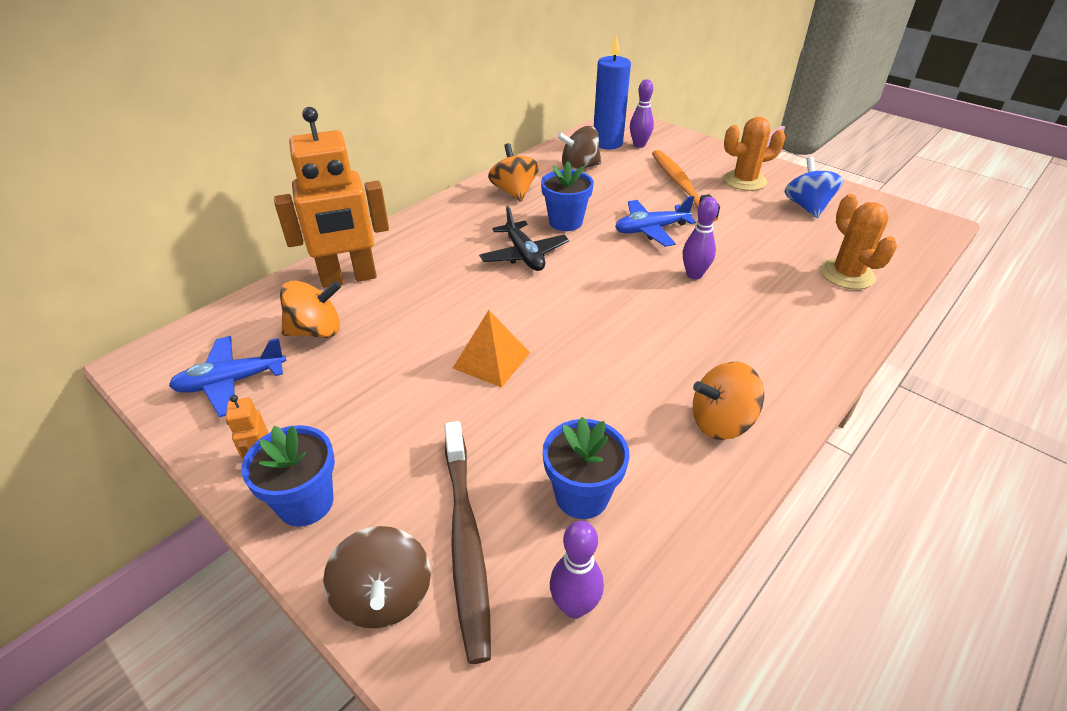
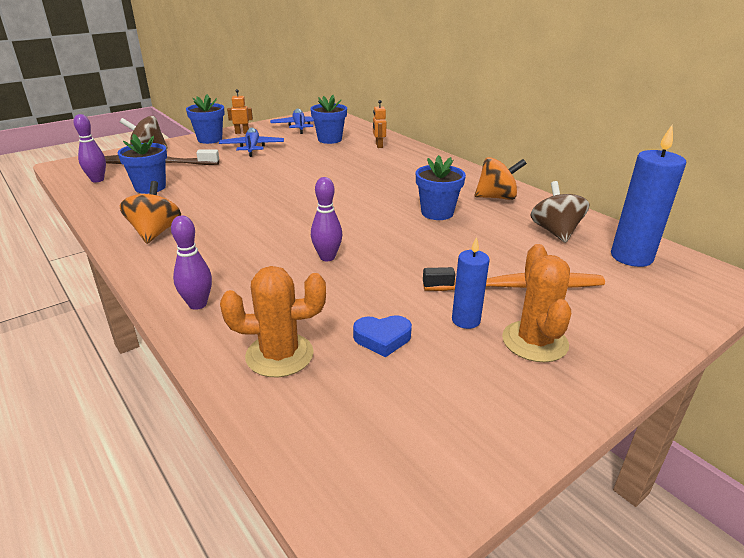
camera: 100 degrees right, 10 degrees down
orange robot [274,107,389,288] -> orange robot [373,100,387,148], size x0.40
orange spinning top [280,280,341,338] -> blue flower pot [310,95,347,144]
orange pyramid [453,310,530,388] -> none
black plane [479,206,569,271] -> none
blue plane [615,196,696,247] -> blue plane moved to [219,127,284,157]
purple bowling pin [630,79,654,148] -> purple bowling pin moved to [171,216,212,310]
blue spinning top [785,157,843,218] -> none
none -> blue heart [353,315,412,357]
none -> blue candle [452,237,489,329]

